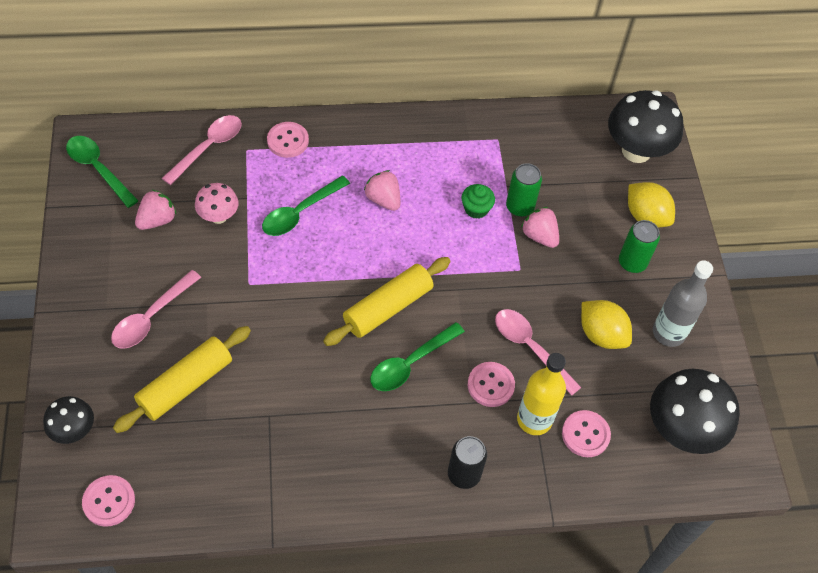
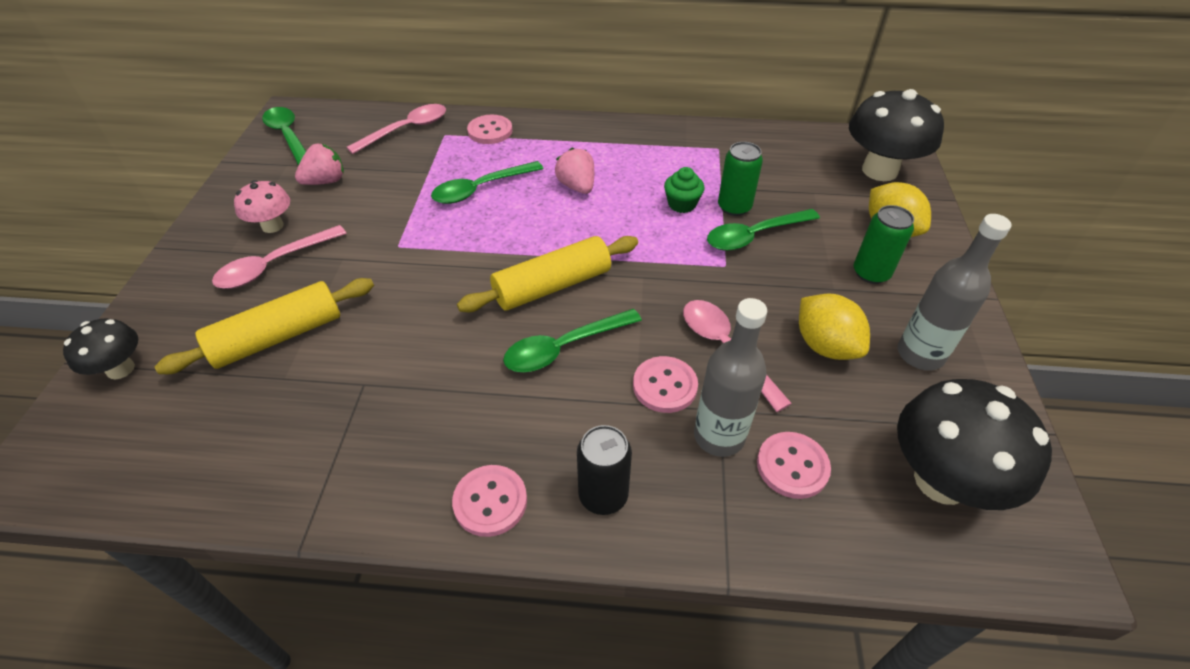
camera: 15 degrees right, 10 degrees down
pink button [82,475,135,527] -> pink button moved to [452,465,527,537]
pink mushroom [195,183,238,224] -> pink mushroom moved to [234,180,290,233]
yellow bottle [517,353,566,435] -> grey bottle [694,298,767,457]
pink strawberry [521,207,559,248] -> green spoon [707,209,820,251]

